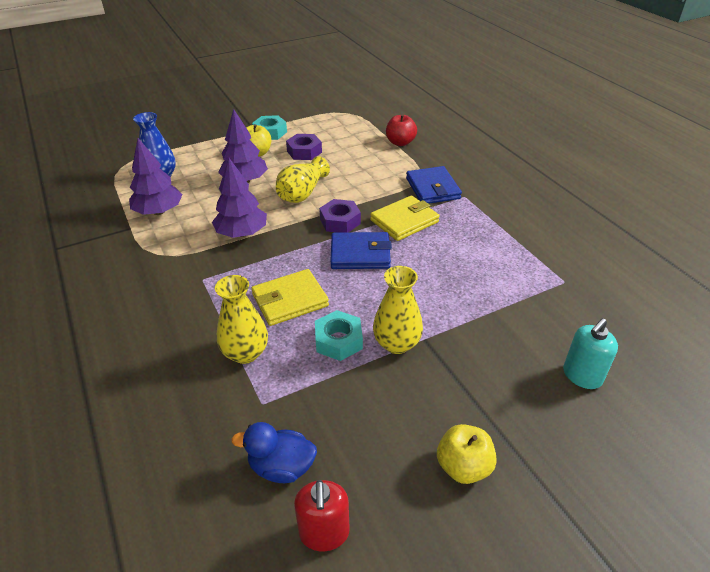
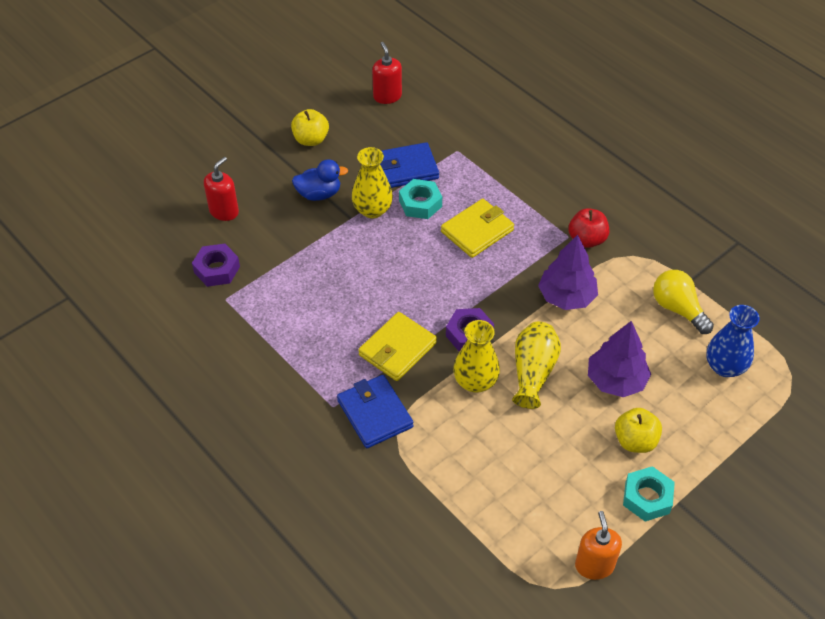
camera: 165 degrees right, 10 degrees up
purple tree [129,138,183,215] -> yellow light bulb [653,270,714,334]
yellow vase [215,275,268,364] -> yellow vase moved to [453,320,500,393]
blue duck [232,422,317,483] -> blue duck moved to [292,159,348,201]
purple nut [286,134,322,160] -> purple nut moved to [192,244,240,287]
blue wallet [330,232,392,269] -> blue wallet moved to [380,142,439,188]
red apple [386,114,417,146] -> red apple moved to [569,208,609,248]
turquoise soap dispenser [563,318,618,389] -> red soap dispenser [204,157,239,221]
none -> orange soap dispenser [575,511,622,580]

